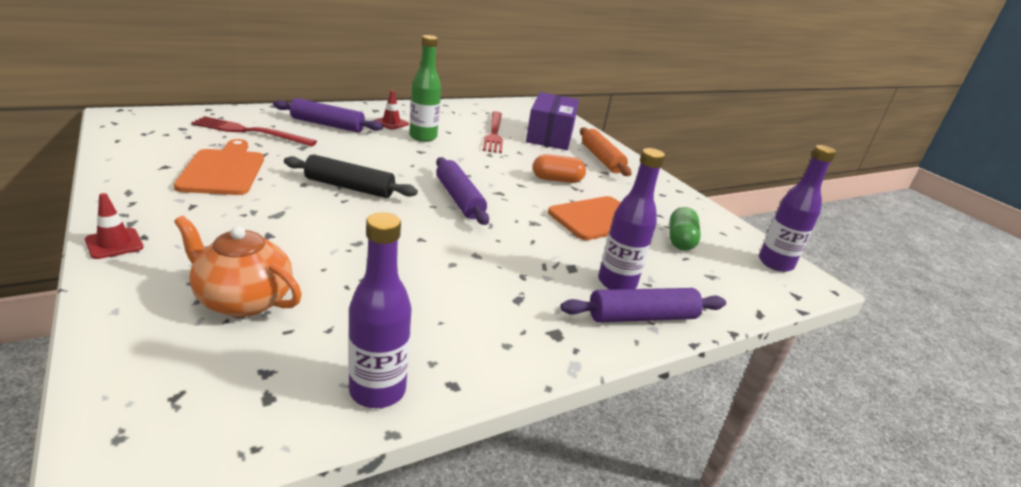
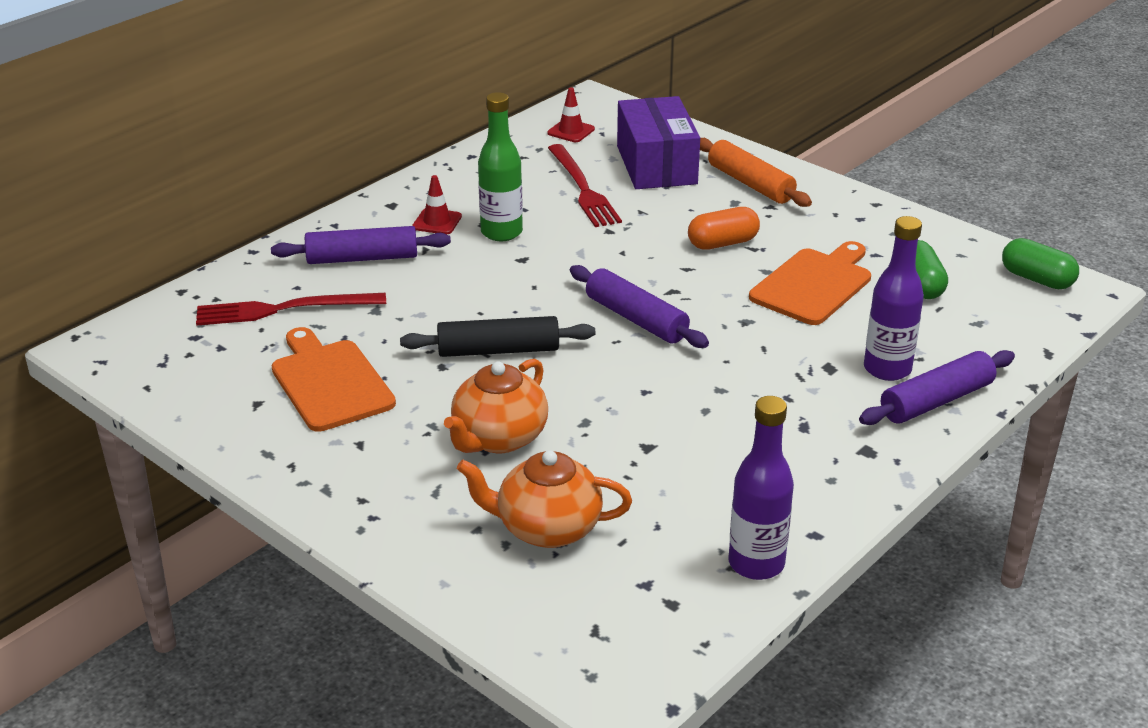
camera: 15 degrees left, 5 degrees up
red traffic cone [85,193,144,259] -> red traffic cone moved to [547,87,595,142]
purple bottle [759,145,837,272] -> green capsule [1002,238,1079,289]
none -> orange teapot [444,359,548,453]

